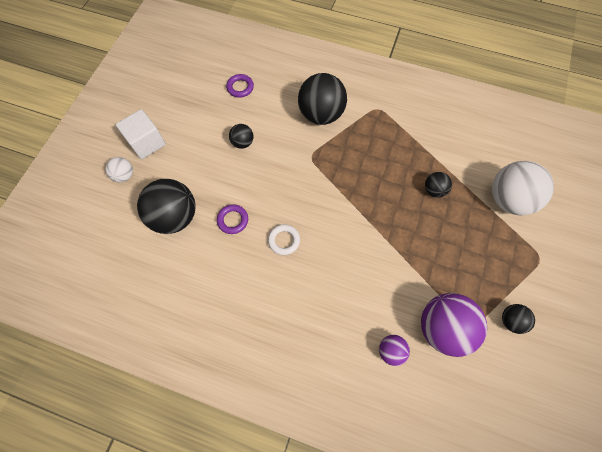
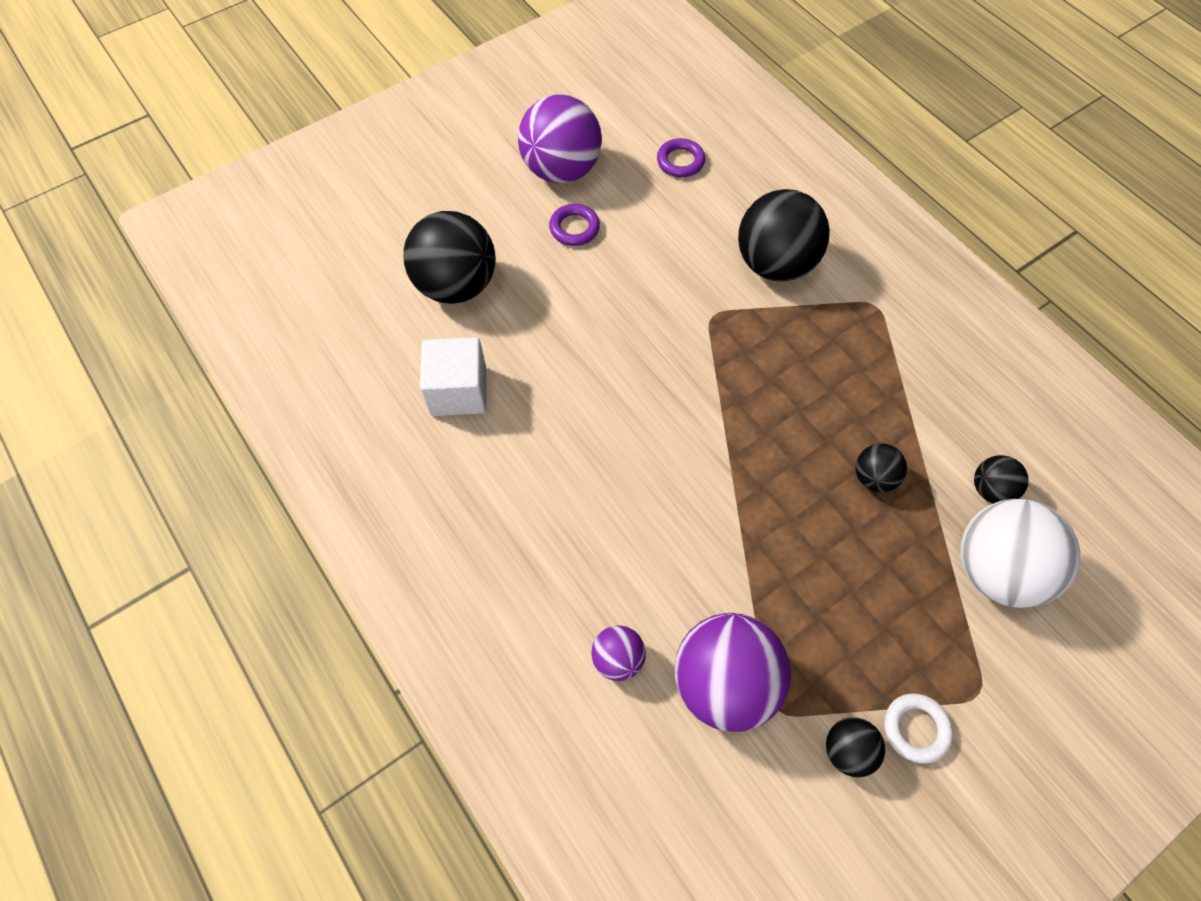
camera: 35 degrees right, 5 degrees down
white ball [105,157,133,182] -> none
white cube [116,109,166,159] -> white cube moved to [420,337,486,416]
purple ring [217,204,248,234] -> purple ring moved to [549,204,600,246]
black ball [229,124,254,149] -> black ball moved to [974,455,1029,504]
white ring [268,224,300,255] -> white ring moved to [884,693,953,764]
none -> purple ball [518,94,602,184]

